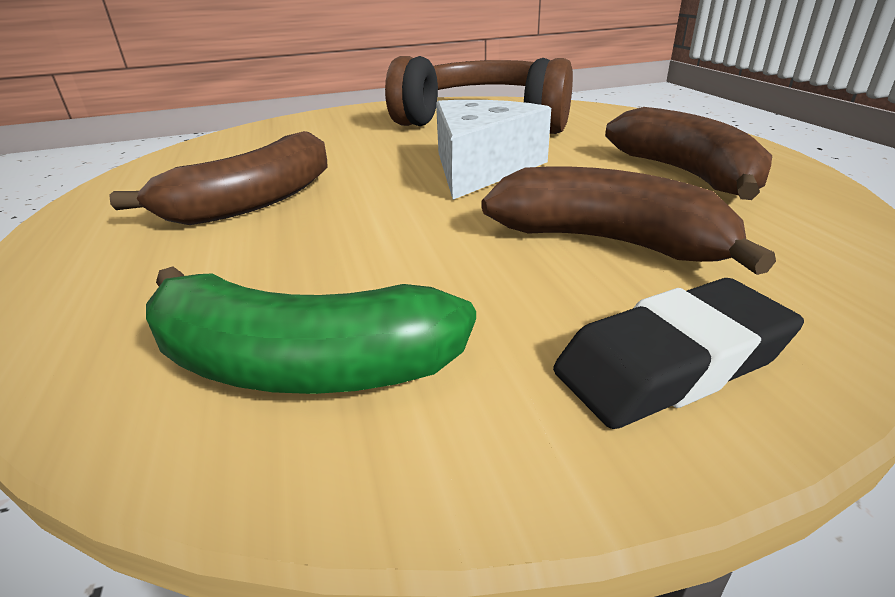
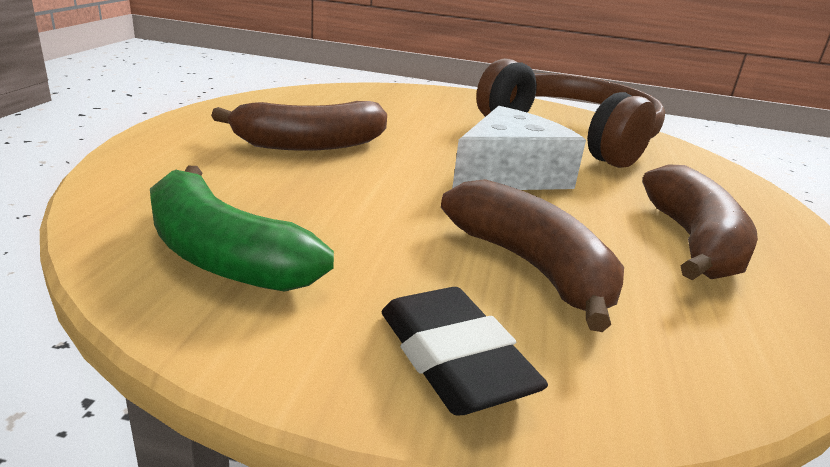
camera: 25 degrees right, 5 degrees down
black eraser [553,278,804,429] -> black eraser turned 60 degrees clockwise [382,287,548,415]

